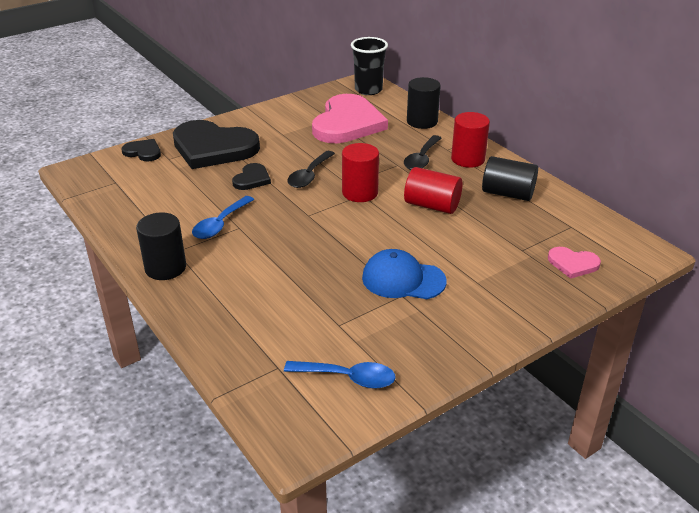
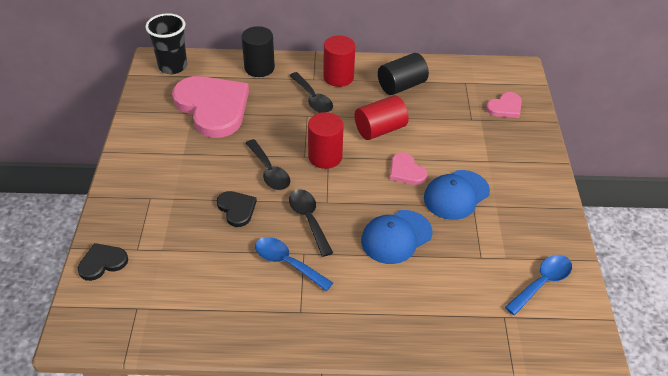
camera: 55 degrees left, 10 degrees up
black cylinder [136,212,186,280] -> none
black heart [173,120,260,169] -> none
blue spoon [192,196,254,239] -> blue spoon turned 150 degrees clockwise [255,237,333,291]
none -> black spoon [289,189,333,257]
none -> blue cap [361,210,433,264]
none -> pink heart [390,153,427,185]

